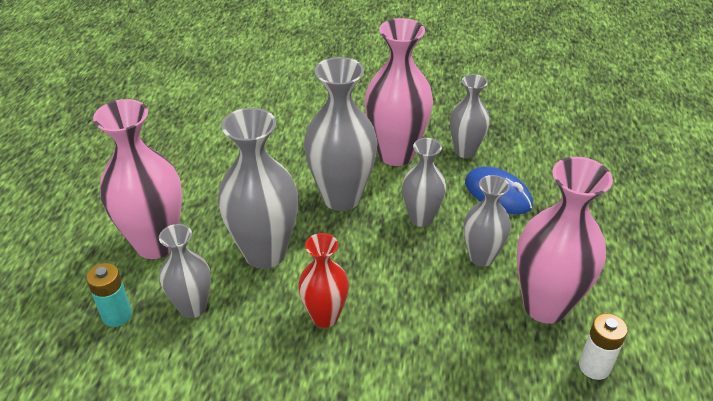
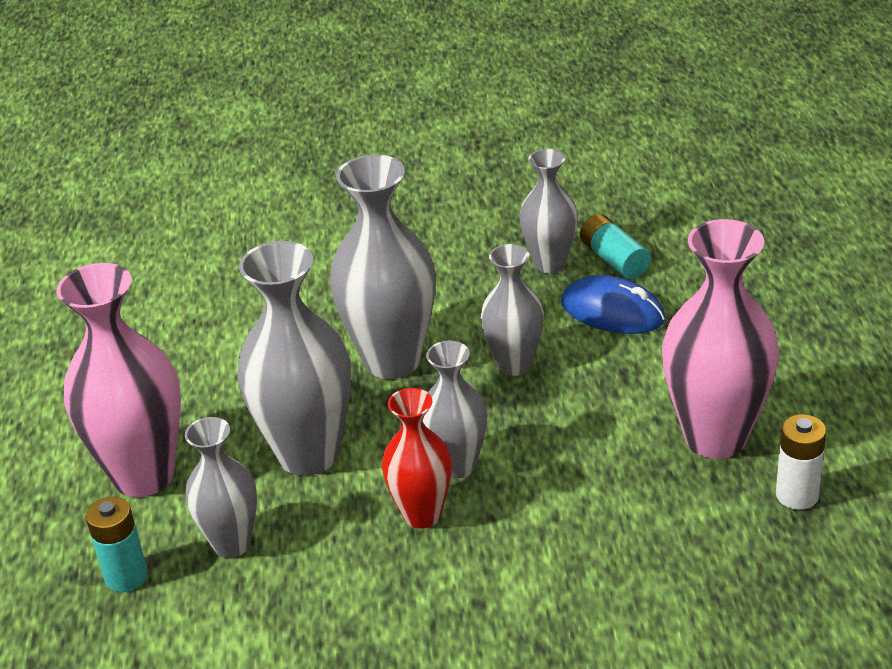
camera: 10 degrees left, 5 degrees down
pink vase [365,18,433,166] -> none
grey vase [464,175,511,267] -> grey vase moved to [423,341,487,479]
none -> turquoise battery [580,214,651,279]

